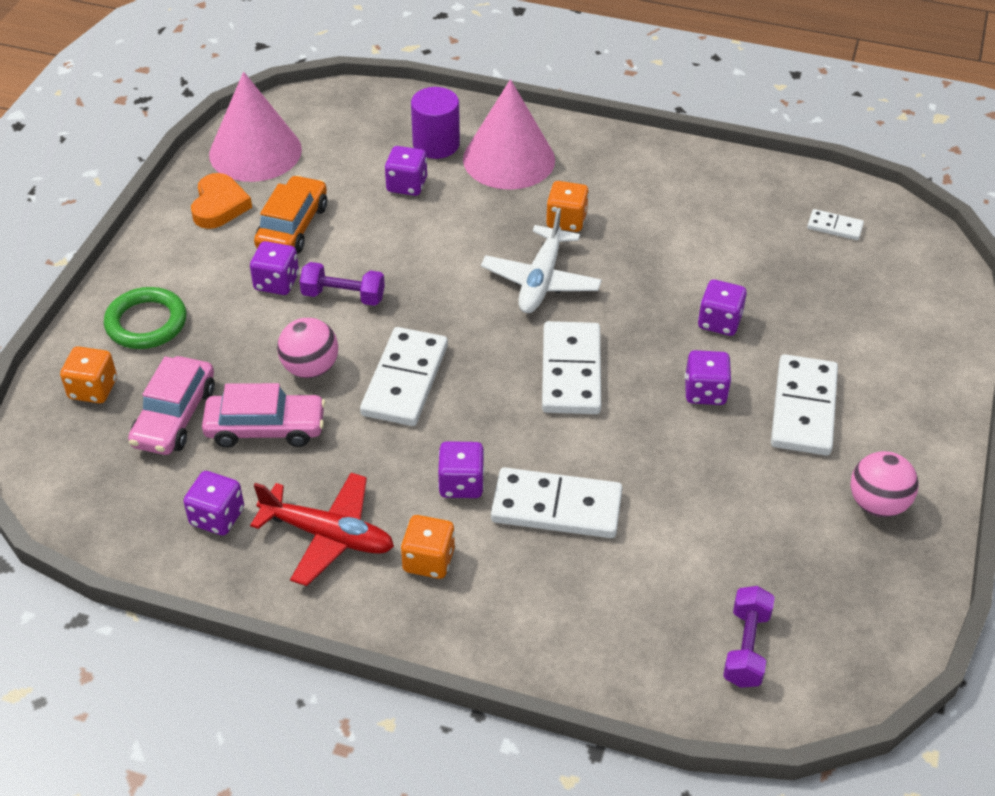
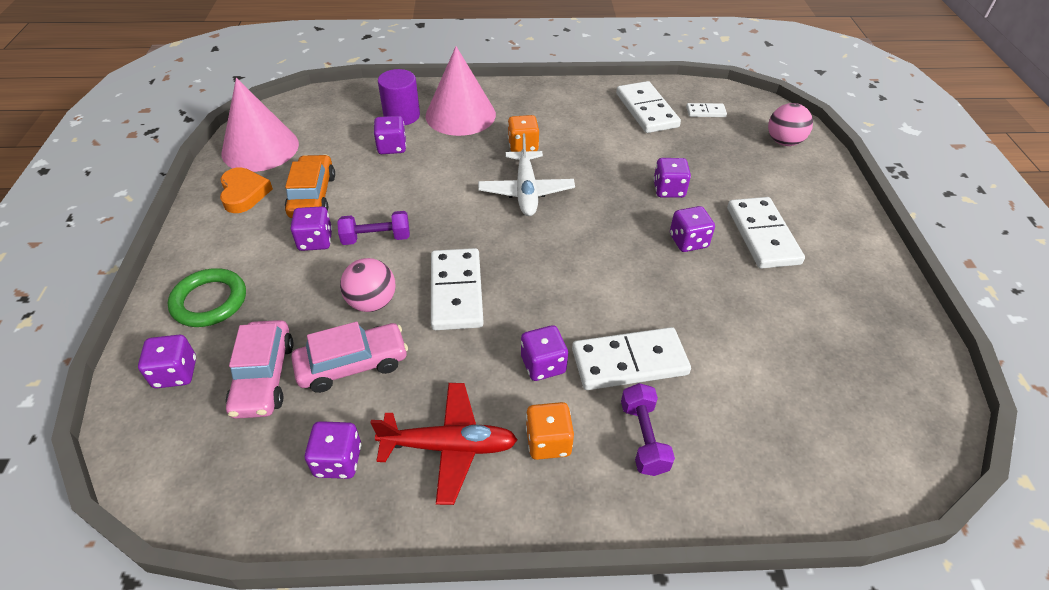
camera: 20 degrees left, 0 degrees up
orange dice [60,346,117,403] -> purple dice [138,335,196,389]
white domino [542,321,601,414] -> white domino moved to [616,81,681,133]
purple dumbbell [723,586,775,688] -> purple dumbbell moved to [621,383,675,476]
pink ball [850,451,919,517] -> pink ball moved to [768,103,813,146]

